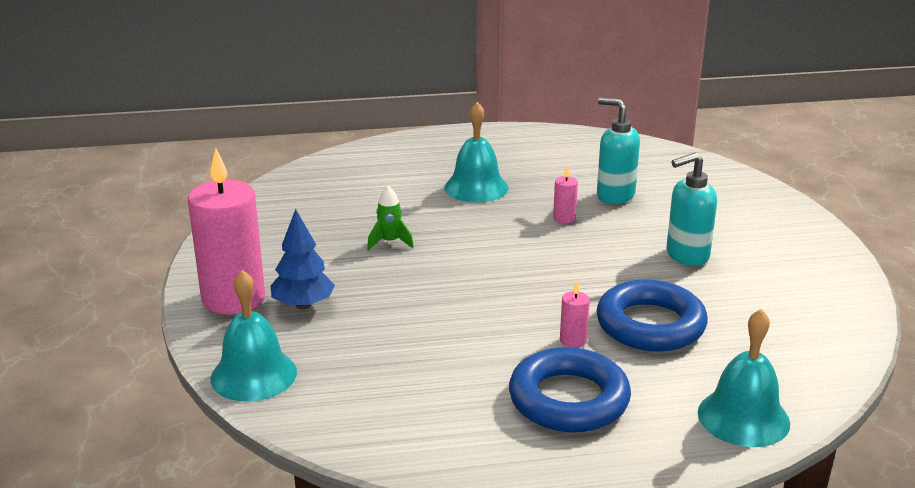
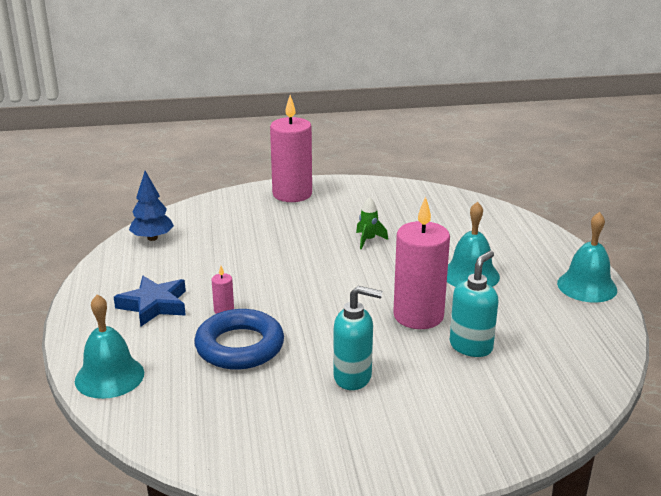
camera: 90 degrees right, 0 degrees up
turquoise bell [211,270,297,402] -> turquoise bell moved to [557,212,617,303]
blue tree [271,209,335,309] -> blue tree moved to [129,171,174,241]
blue ring [509,347,631,432] -> blue star [114,276,186,326]
pink candle [553,166,578,224] -> pink candle [393,197,450,329], size x2.47
turquoise soap dispenser [666,152,717,266] -> turquoise soap dispenser turned 120 degrees clockwise [334,286,383,390]

